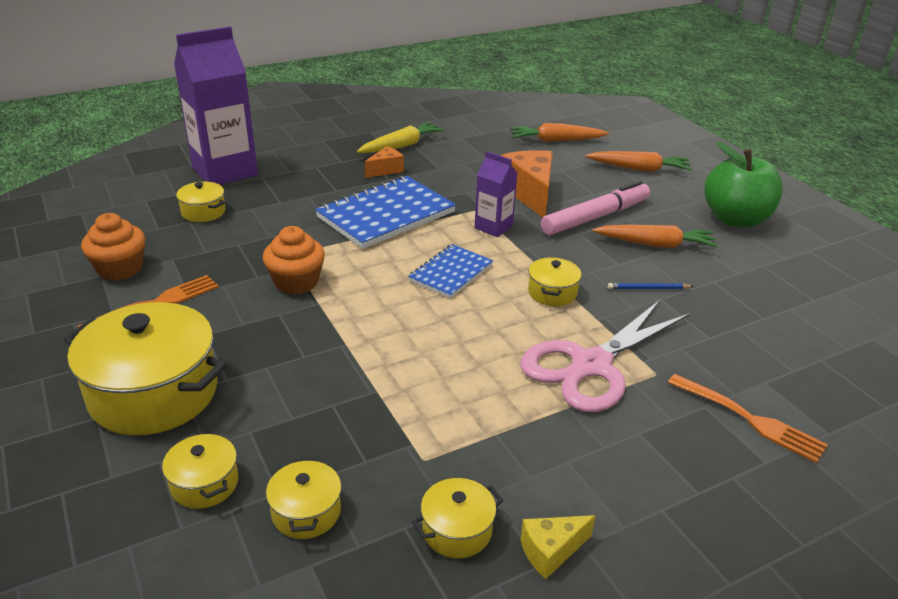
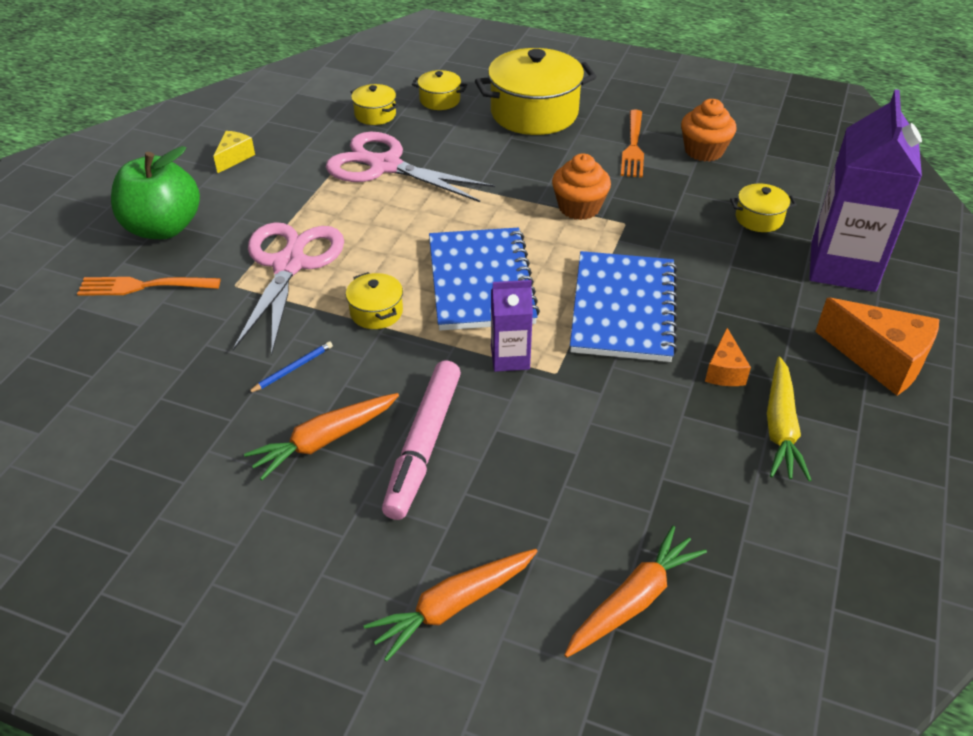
camera: 140 degrees right, 10 degrees up
blue notebook [408,244,493,298] -> blue notebook [429,228,540,330], size x1.72
yellow pot [412,478,503,558] -> none
orange cheese [501,150,553,217] -> orange cheese moved to [815,297,939,395]
green apple [704,141,783,228] -> green apple moved to [111,146,200,239]
none -> pink scissors [326,132,495,202]

